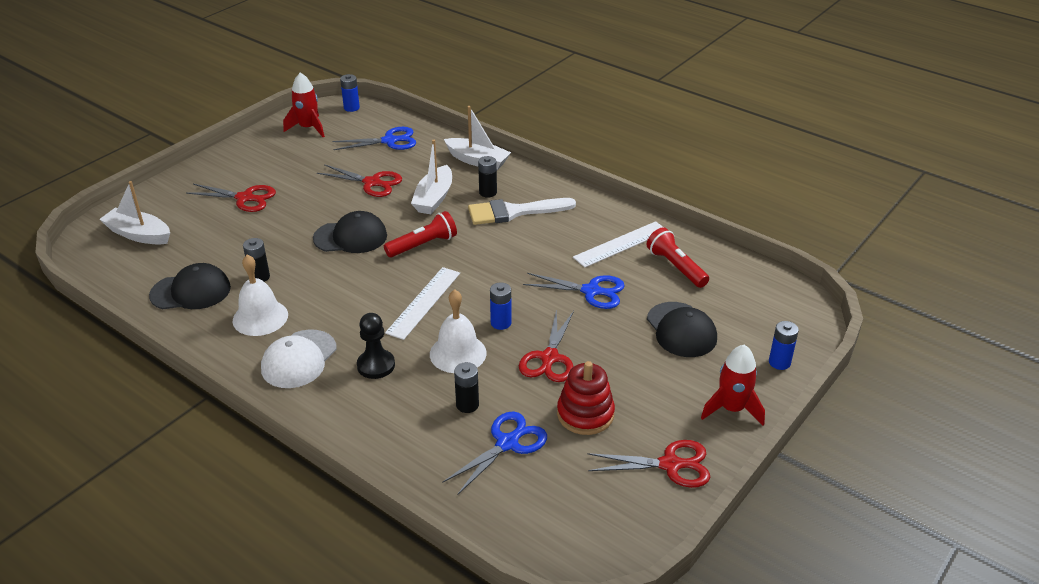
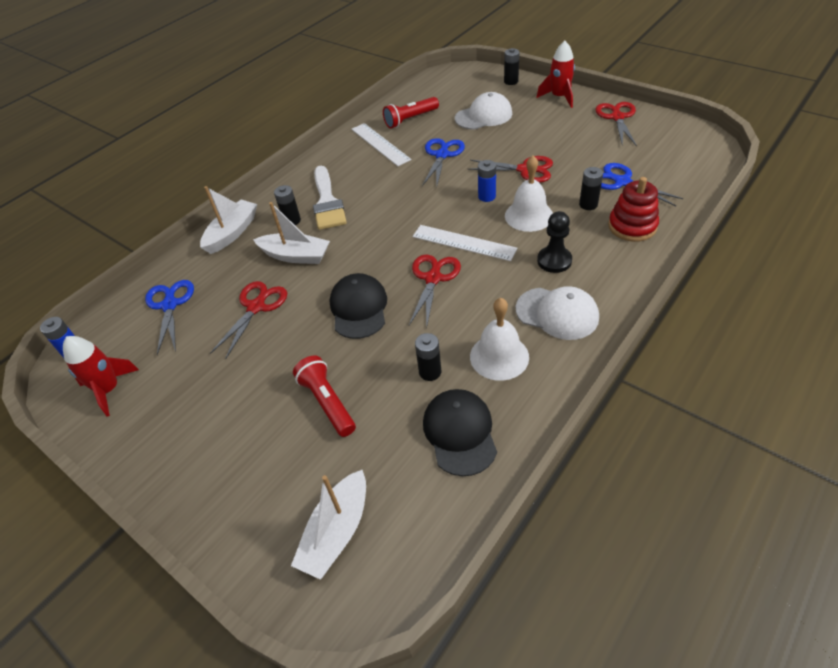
camera: 85 degrees left, 10 degrees up
red scissors [186,184,276,212] -> red scissors moved to [409,254,461,329]
red flashlight [384,211,457,257] -> red flashlight moved to [293,355,356,437]
red stacking toy [557,361,615,435] -> red stacking toy moved to [608,177,659,242]
black cap [647,302,717,357] -> white cap [455,92,512,130]
blue battery [769,321,799,370] -> black battery [504,48,520,85]

